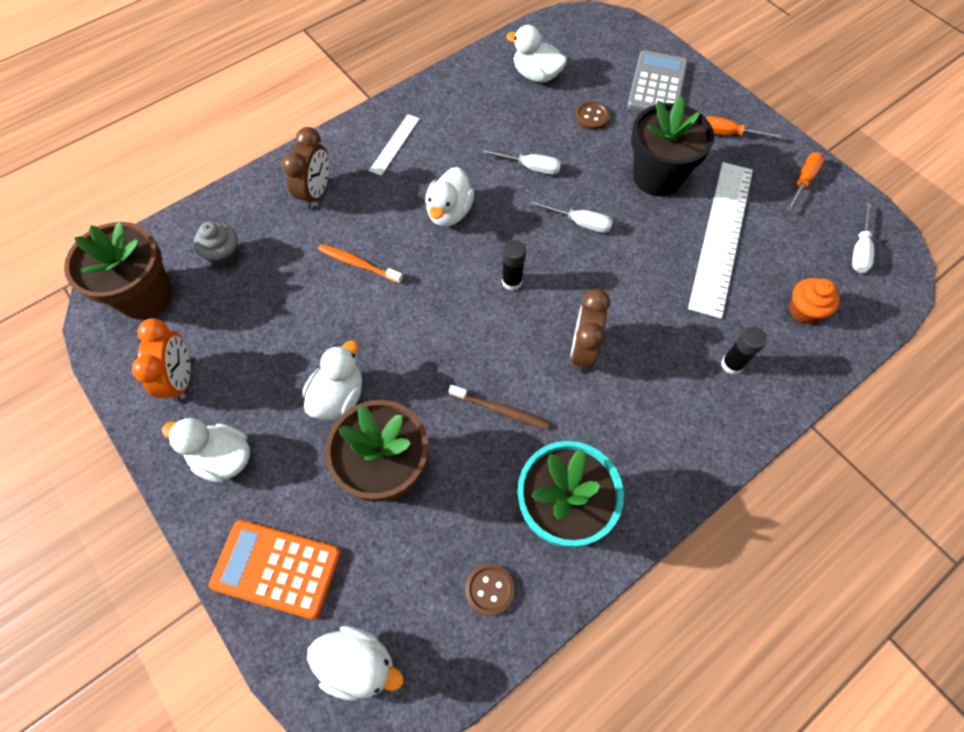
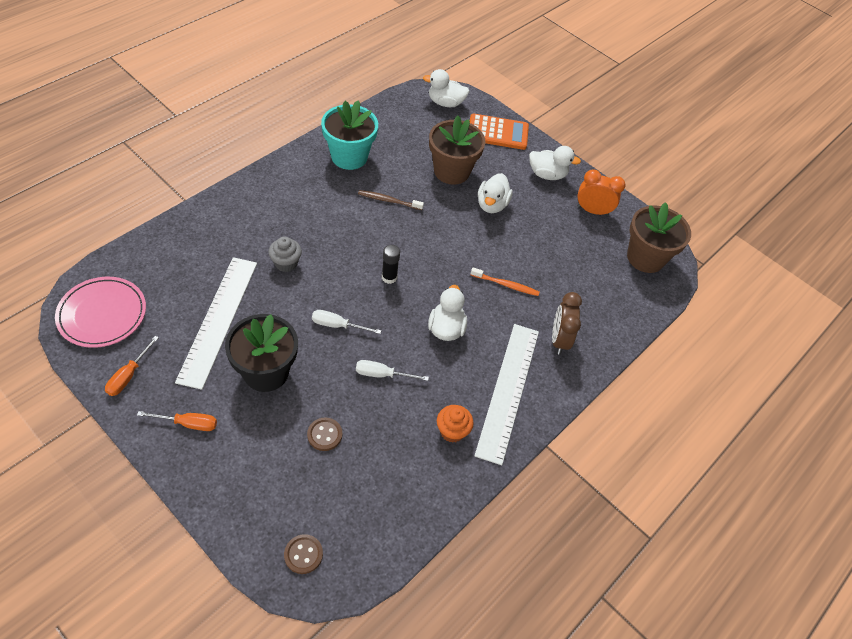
camera: 165 degrees right, 10 degrees down
orange clock [132,318,190,402] -> orange clock turned 120 degrees clockwise [577,169,625,216]
grey cupcake [194,222,239,267] -> grey cupcake moved to [269,237,302,272]
white ruler [369,114,420,176] -> white ruler [474,324,539,465], size x2.13
brown button [465,563,514,616] -> brown button moved to [284,534,323,574]
white duck [506,25,567,82] -> none
brown clock [570,289,610,372] -> none
grey calculator [627,50,688,111] -> none
black glue stick [721,327,767,375] -> none
orange cupcake [789,278,840,324] -> orange cupcake moved to [437,405,474,443]
white screwdriver [852,202,874,273] -> pink plate [55,277,146,348]

